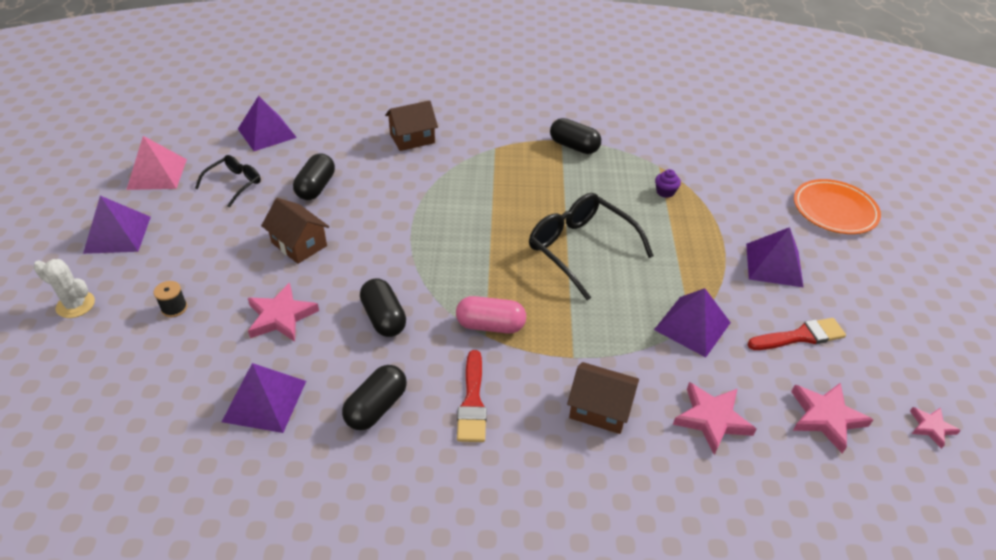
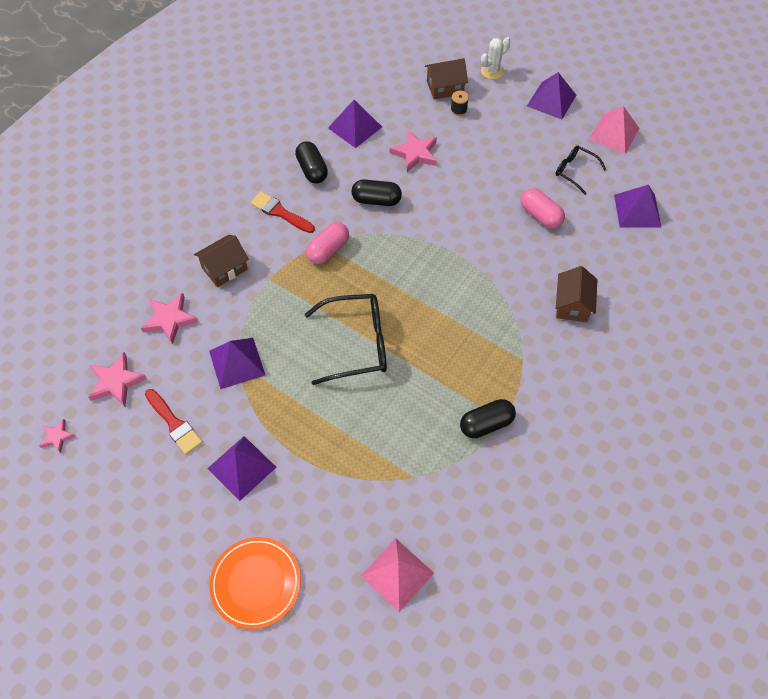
camera: 125 degrees right, 15 degrees up
black glasses [195,155,261,207] -> black glasses turned 150 degrees clockwise [556,145,606,195]
brown house [261,198,329,264] -> brown house moved to [425,58,468,99]
black capsule [293,153,335,200] -> pink capsule [521,188,565,229]
purple cupcake [655,169,681,198] -> none
red brush [747,318,846,350] -> red brush turned 60 degrees counterclockwise [145,389,203,455]
none -> pink pyramid [361,539,434,612]

